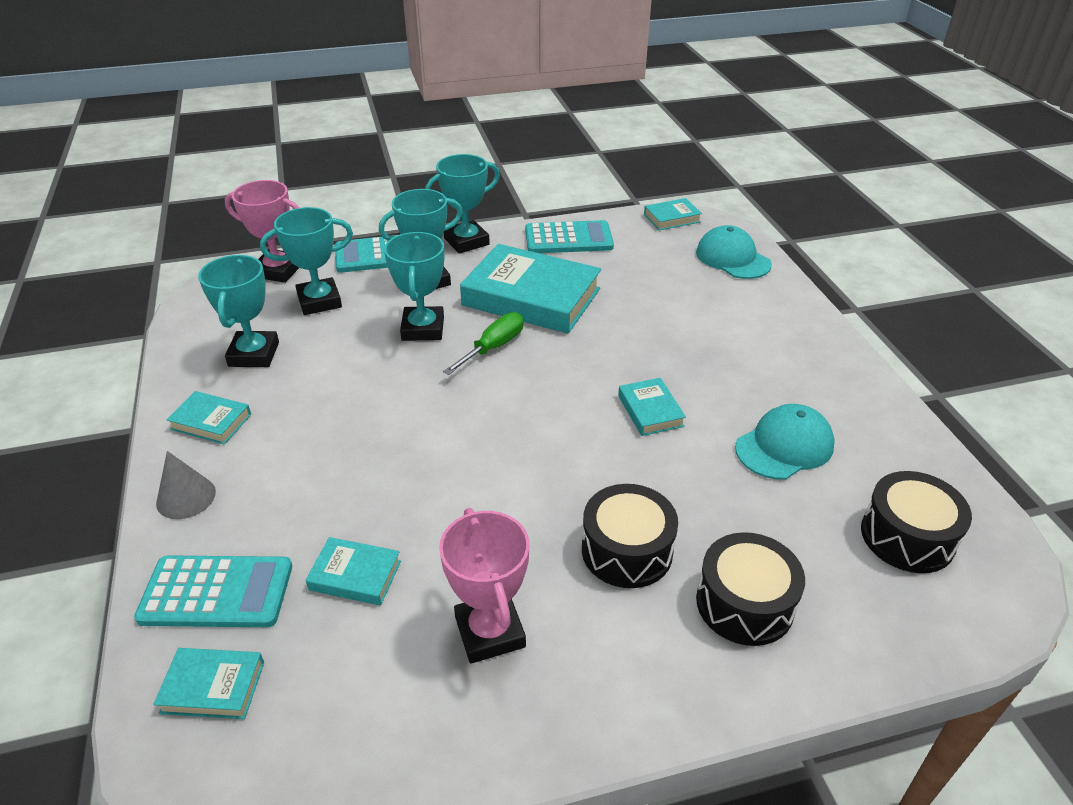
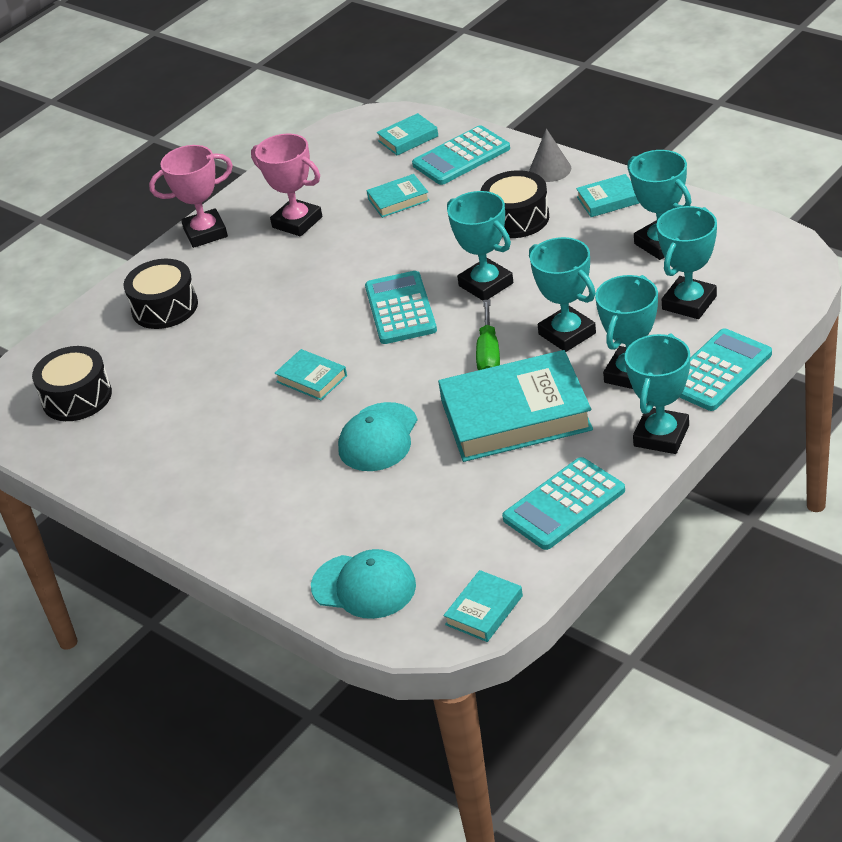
camera: 150 degrees right, 0 degrees up
pink trophy [225,180,299,283] -> pink trophy moved to [149,145,233,248]
black drum [582,484,678,588] -> black drum moved to [481,170,549,238]
turquoise cap [735,404,835,480] -> turquoise cap moved to [338,402,418,471]
none -> turquoise calculator [365,271,437,344]
none -> turquoise trophy [447,191,513,300]

